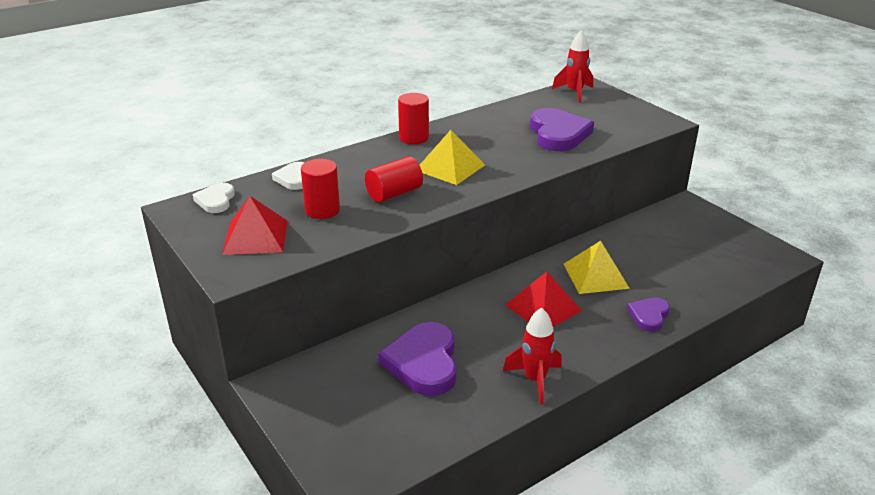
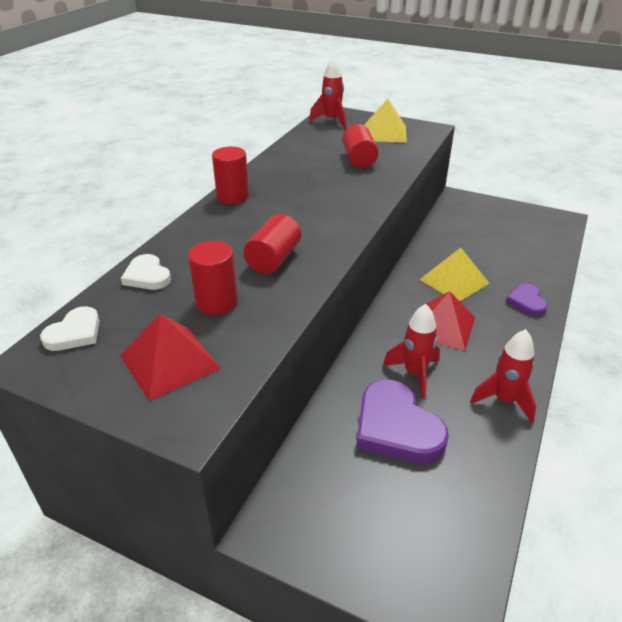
camera: 30 degrees left, 5 degrees up
white heart [193,183,235,213] -> white heart turned 120 degrees counterclockwise [40,306,100,351]
yellow pyramid [420,130,485,185] -> yellow pyramid moved to [364,99,407,143]
purple heart [530,108,594,151] -> red cylinder [342,124,378,168]
none -> red rocket [383,304,440,399]

